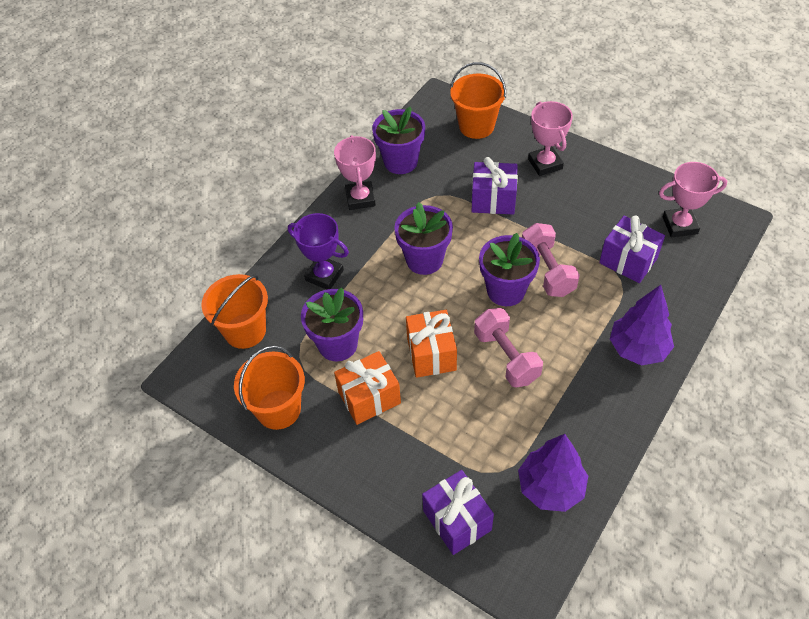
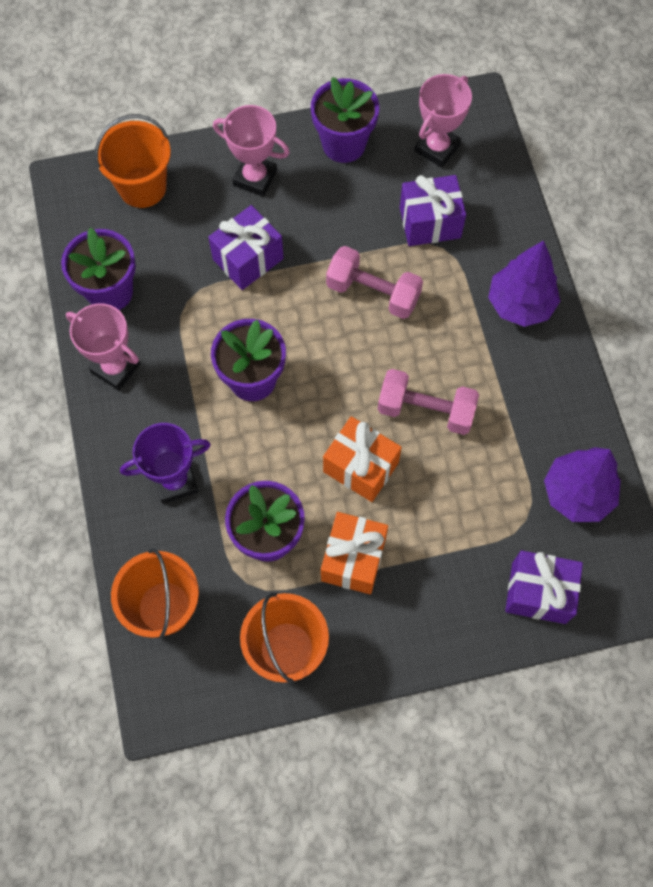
camera: 50 degrees left, 15 degrees up
purple flower pot [479,233,540,306] -> purple flower pot moved to [311,77,379,163]

